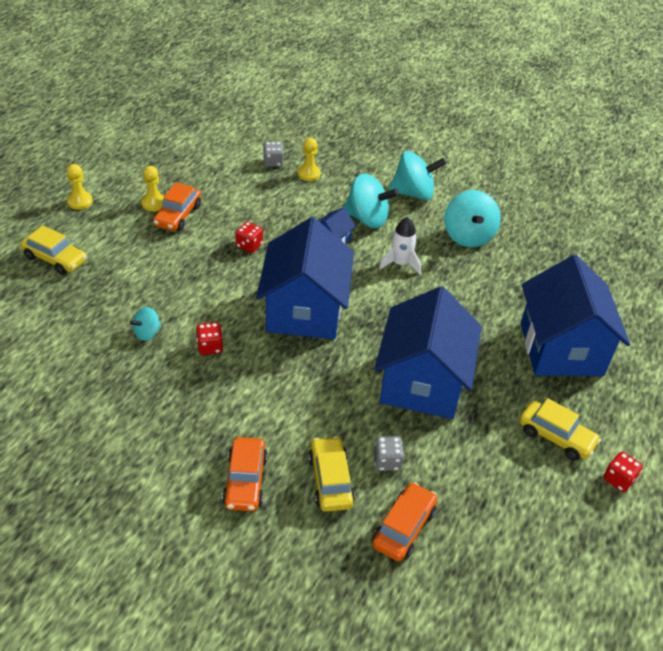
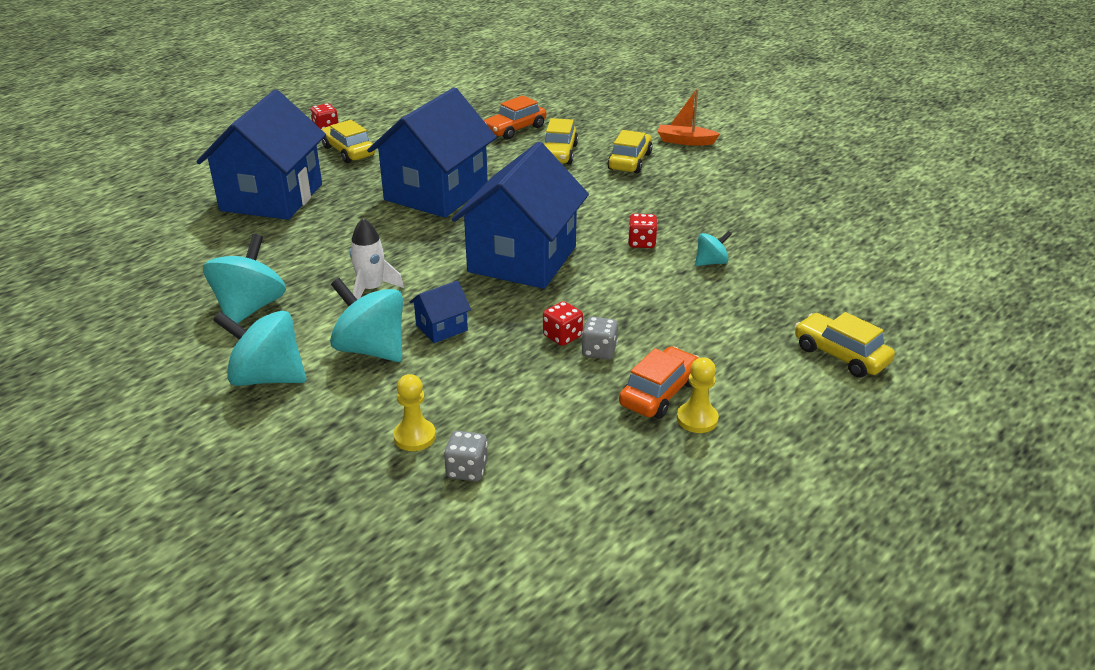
camera: 160 degrees left, 10 degrees down
yellow pawn [67,164,93,210] -> none
orange car [222,437,268,511] -> yellow car [607,130,652,174]
grey dice [374,436,404,471] -> grey dice moved to [581,317,618,360]
none -> orange boat [658,89,720,146]

